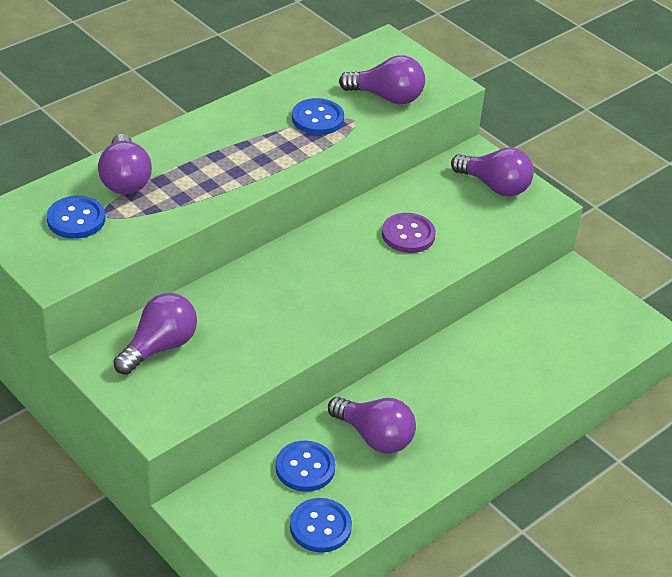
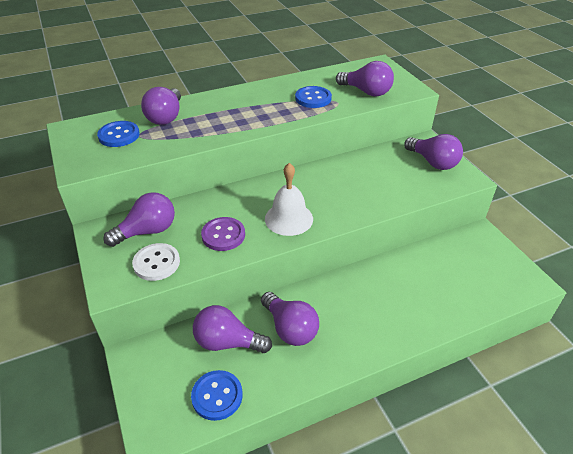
camera: 20 degrees right, 0 degrees up
blue button [276,441,335,492] -> purple light bulb [193,305,272,353]
purple button [382,213,436,253] -> purple button moved to [201,217,245,251]
none -> white button [132,243,180,281]
none -> white bell [265,163,313,236]

